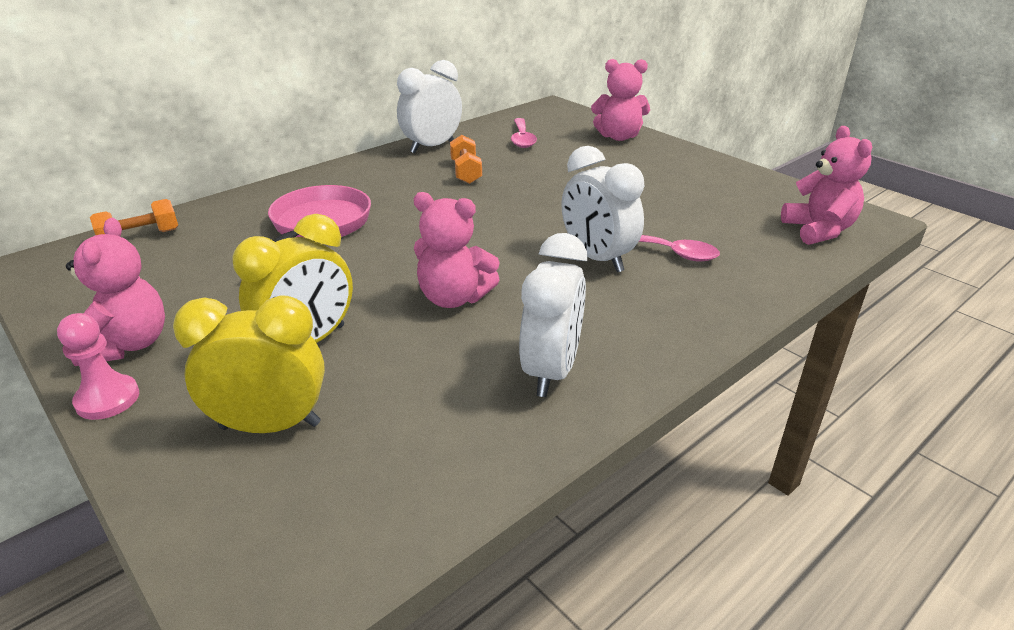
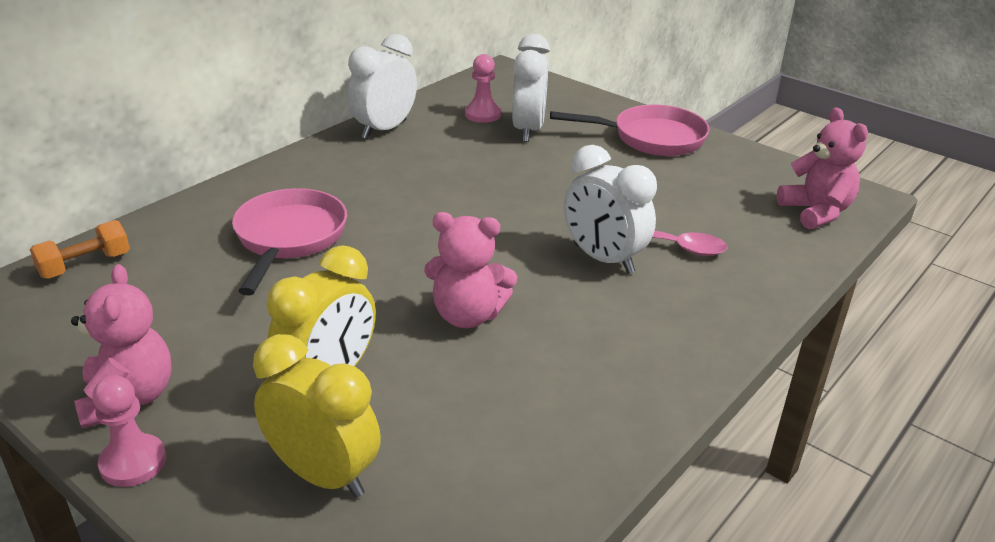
camera: 10 degrees left, 0 degrees up
yellow clock [173,295,325,433] -> yellow clock turned 45 degrees clockwise [253,334,381,498]
orange dumbbell [450,135,482,184] -> none
pink spoon [511,118,537,148] -> pink pawn [465,54,501,123]
white clock [519,233,587,397] -> white clock moved to [512,34,550,142]
pink teddy bear [591,59,650,141] -> none
none -> pink pan [550,105,710,156]

